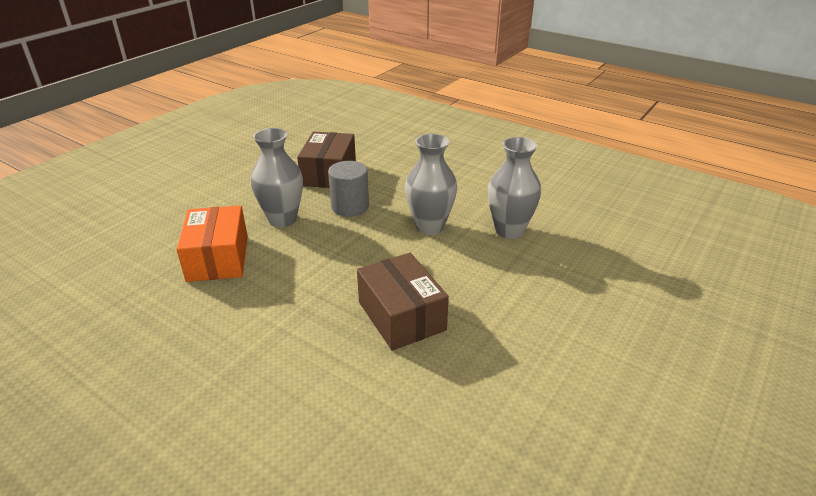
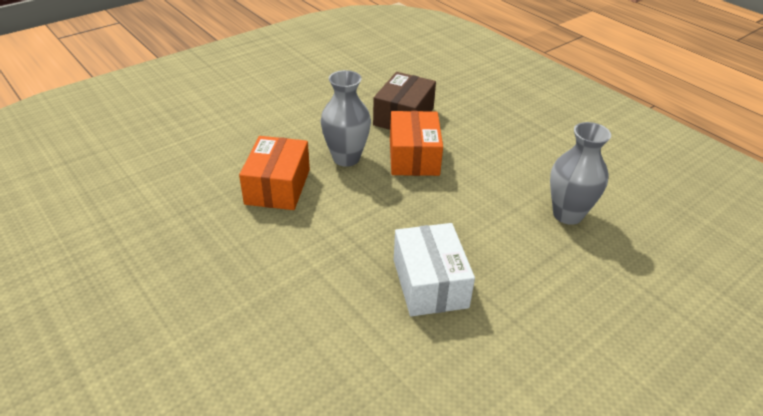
camera: 15 degrees right, 5 degrees up
grey cylinder [328,161,369,217] -> orange box [390,111,443,176]
brown box [357,253,449,350] -> white box [394,223,475,316]
grey vase [405,134,457,235] -> none

